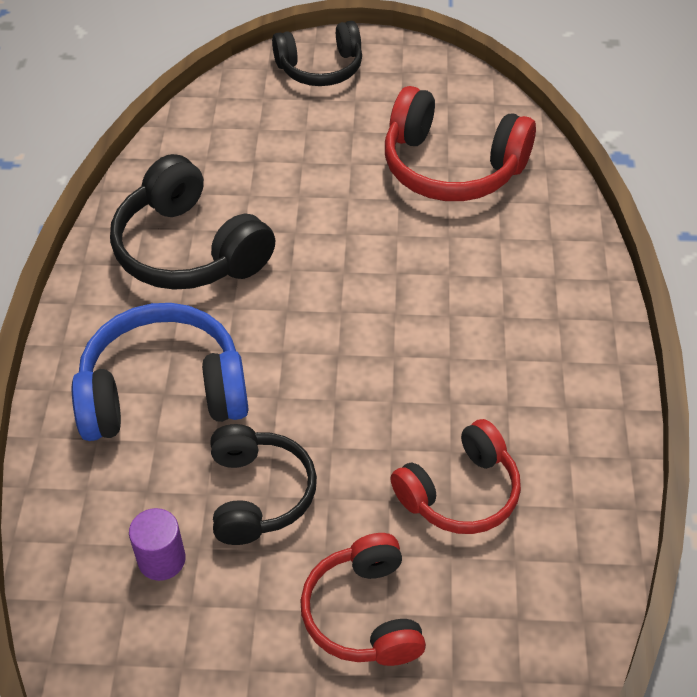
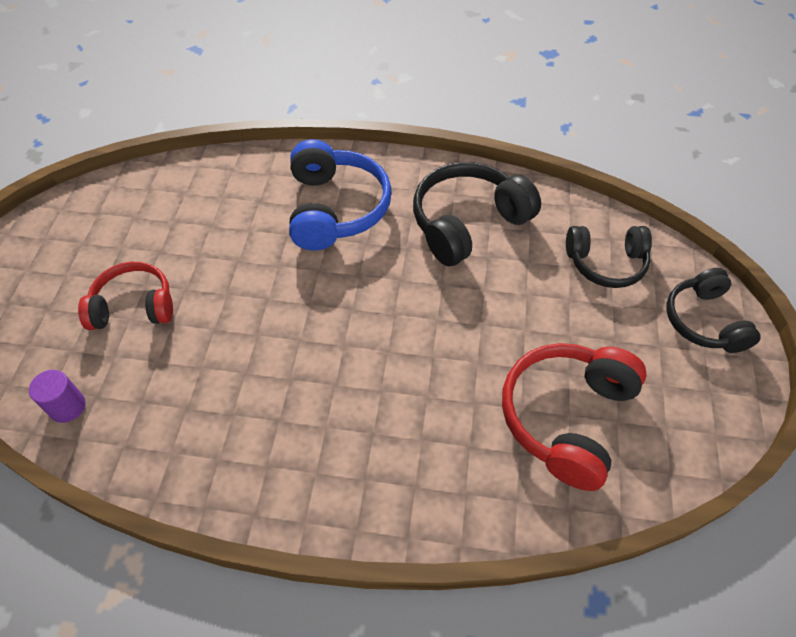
camera: 95 degrees right, 5 degrees up
purple cylinder [129,508,186,581] -> purple cylinder moved to [29,370,86,423]
black headphones [211,424,317,545] -> black headphones moved to [566,226,652,288]
red headphones [390,419,521,534] -> none

